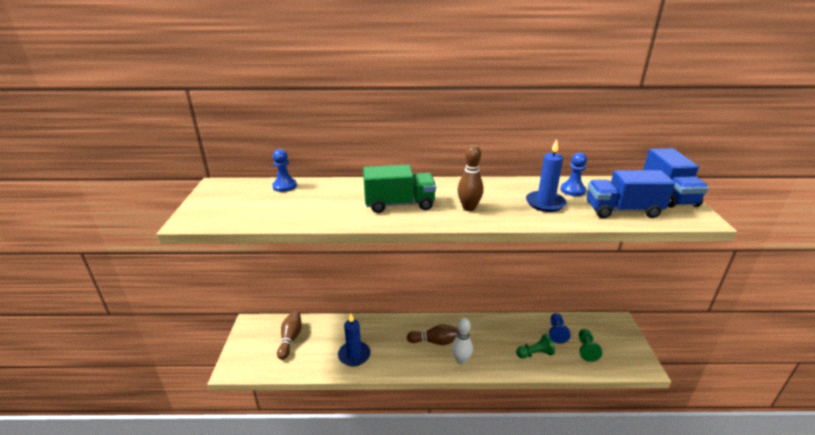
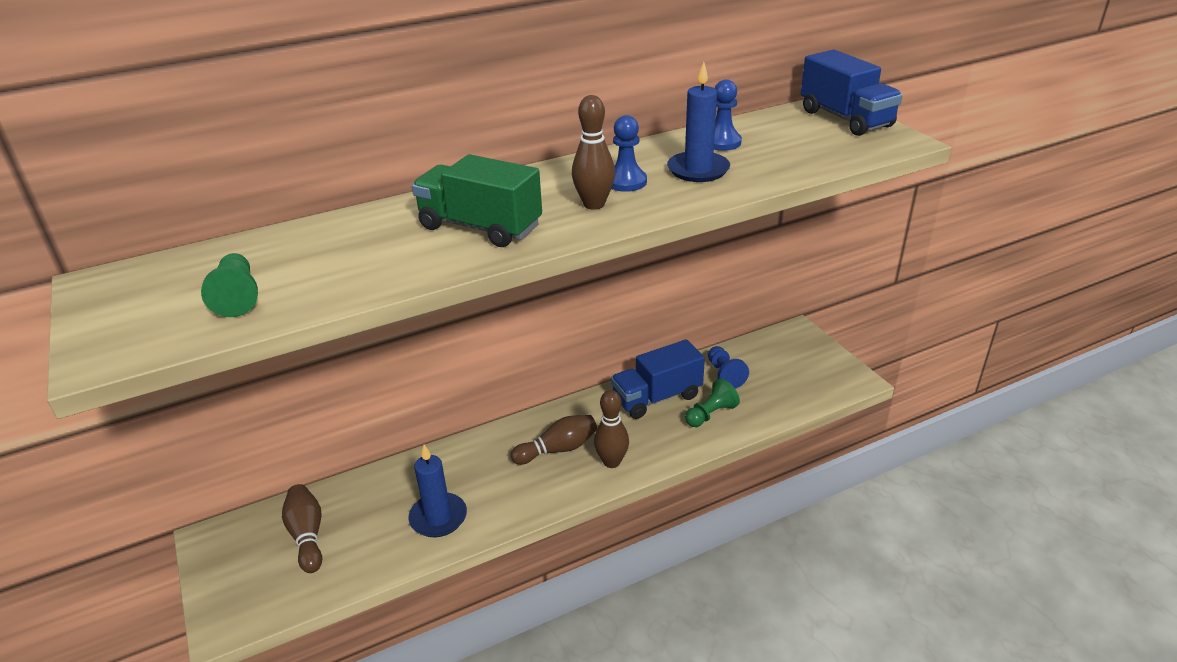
camera: 25 degrees left, 5 degrees up
blue pawn [272,149,297,192] -> blue pawn moved to [611,115,647,192]
green truck [363,165,436,213] -> green truck turned 120 degrees counterclockwise [412,154,542,247]
white bowling pin [452,318,473,365] -> brown bowling pin [594,390,629,468]
green pawn [579,329,603,362] -> green pawn moved to [201,253,258,317]
blue truck [587,170,675,218] -> blue truck moved to [611,340,705,419]

